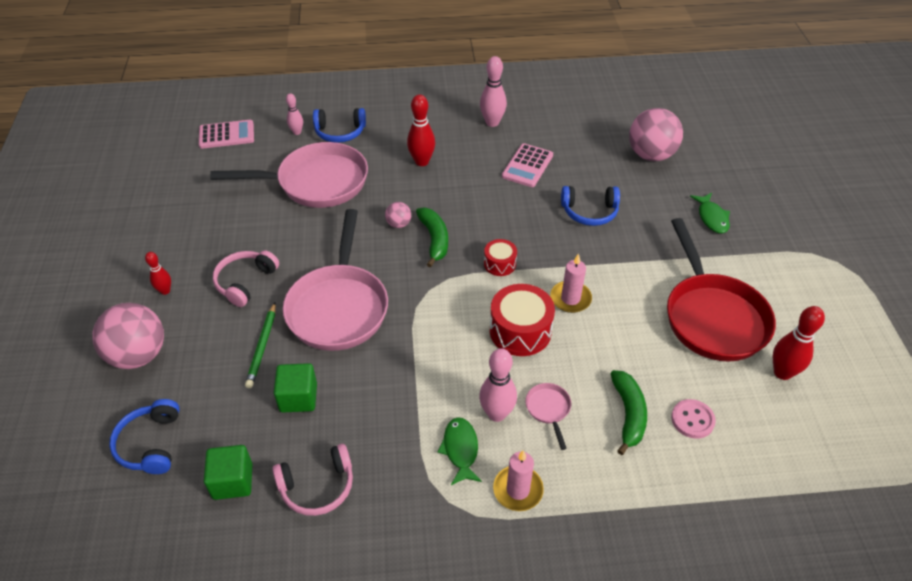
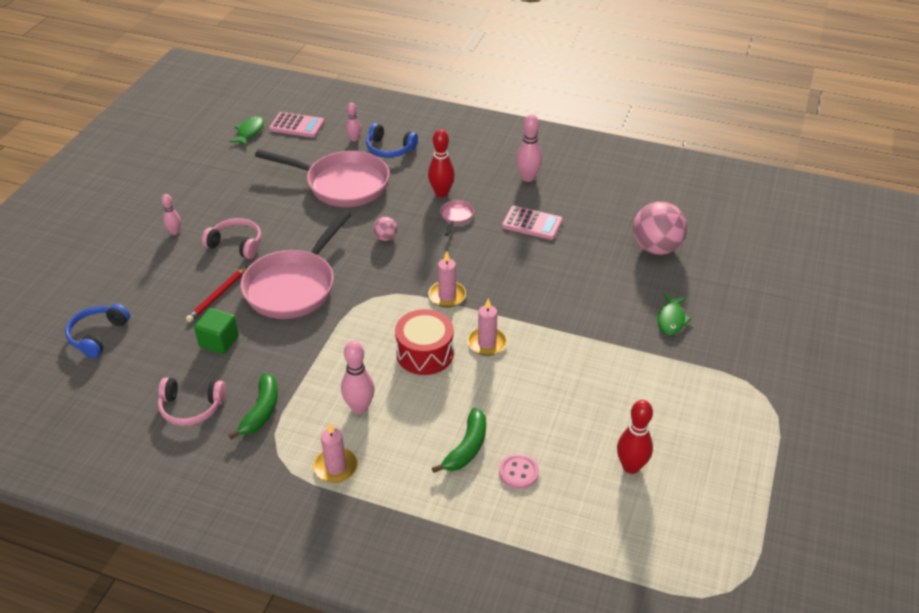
camera: 25 degrees right, 5 degrees down
pink ball [92,303,164,369] -> none
red bowling pin [145,252,171,295] -> pink bowling pin [162,194,181,235]
green cube [204,445,252,500] -> none
pink headphones [213,250,279,307] -> pink headphones turned 60 degrees clockwise [202,218,261,259]
green pencil [245,303,276,388] -> red pencil [186,266,247,322]
green banana [416,207,448,268] -> green banana moved to [228,373,278,439]
green fish [438,417,482,485] -> green fish moved to [229,116,264,146]
red drum [484,239,517,276] -> pink candle [428,251,466,307]
pink calculator [502,143,553,187] -> pink calculator turned 120 degrees counterclockwise [502,206,563,240]
pink pan [525,383,571,450] -> pink pan moved to [440,200,474,236]
blue headphones [561,186,620,226] -> none
red pan [667,218,776,362] -> none

